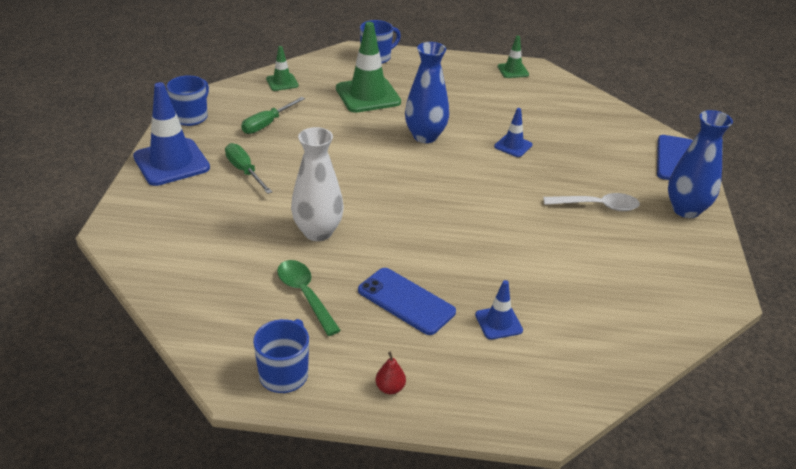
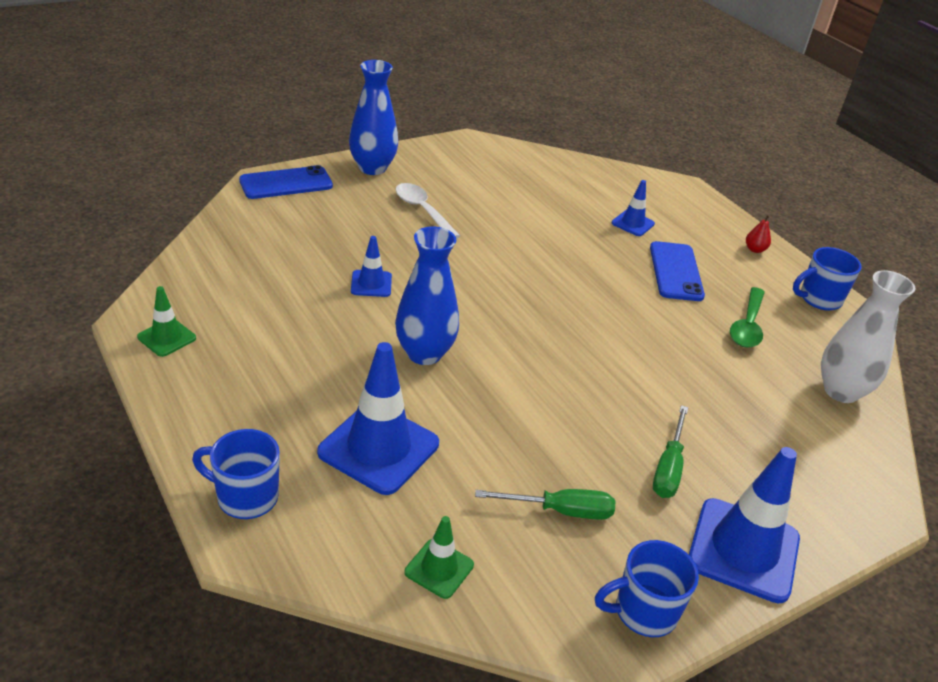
camera: 130 degrees left, 0 degrees up
white vase [291,127,344,241] -> white vase moved to [821,270,916,403]
green traffic cone [336,22,401,113] -> blue traffic cone [317,342,439,495]

